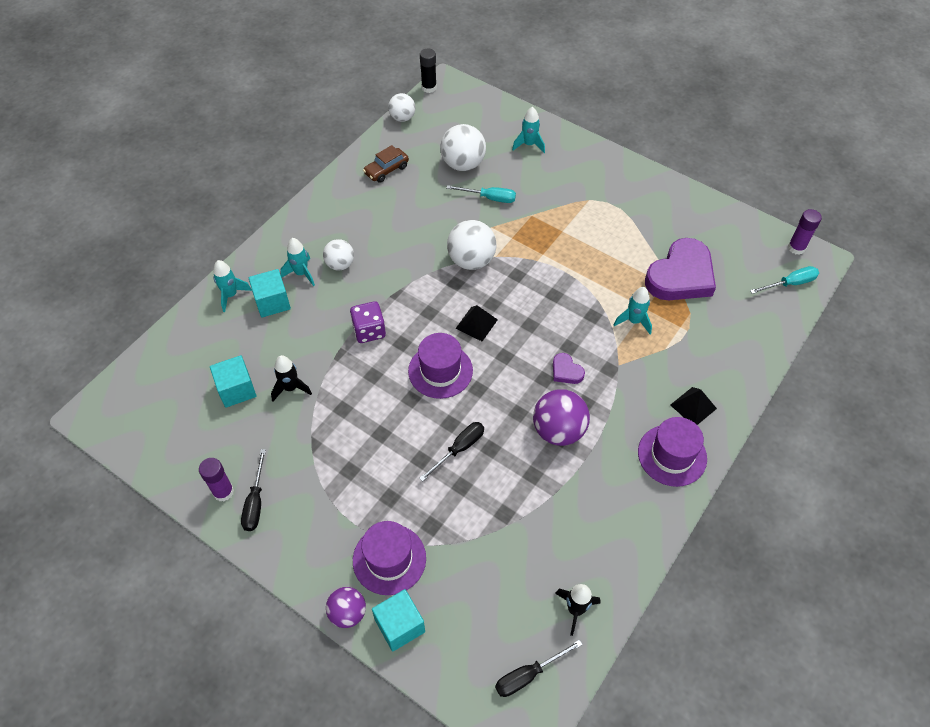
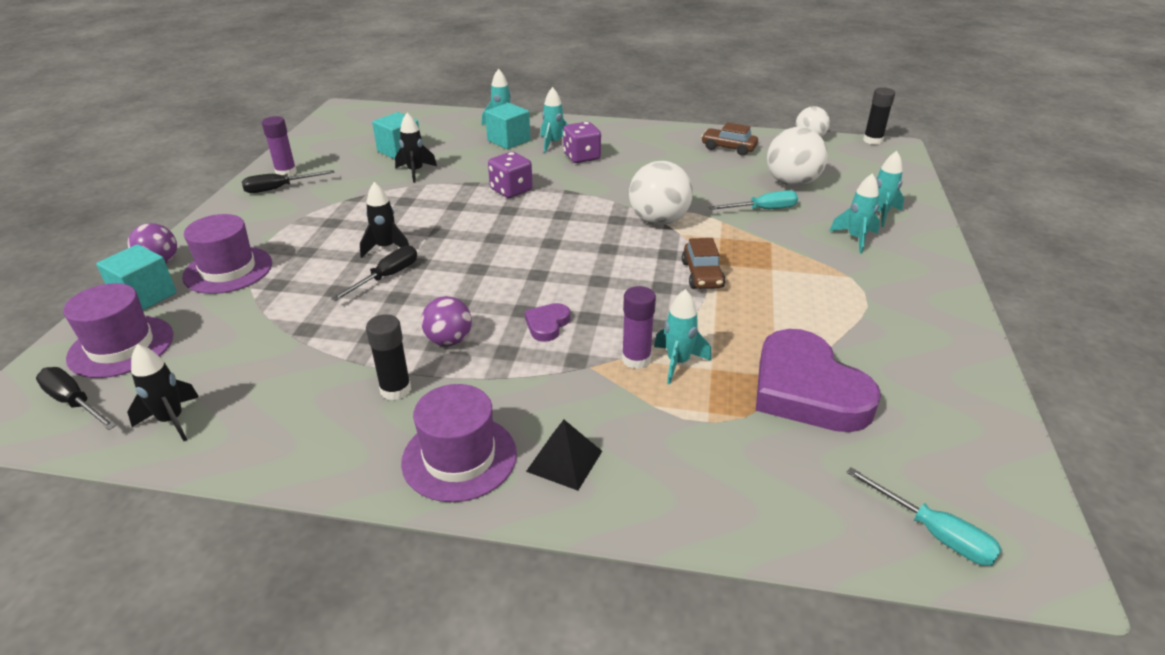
camera: 65 degrees right, 20 degrees down
white ball [323,239,354,271] -> purple dice [563,122,601,163]
purple hat [408,333,473,399] -> purple hat moved to [63,283,173,378]
black screwdriver [419,422,484,482] -> black screwdriver turned 75 degrees counterclockwise [331,245,417,301]
turquoise screwdriver [446,185,516,203] -> turquoise screwdriver turned 90 degrees counterclockwise [709,190,798,210]
black pyramid [456,305,498,341] -> none
purple ball [533,389,590,446] -> purple ball [421,296,472,346], size x0.63
purple heart [645,238,716,300] -> purple heart turned 45 degrees clockwise [756,329,881,432]
purple glue stick [788,209,822,255] -> purple glue stick moved to [622,286,656,369]
none -> black rocket [360,182,409,258]
none -> black glue stick [366,314,411,400]
none -> brown car [682,238,725,289]
none -> turquoise rocket [829,173,880,253]

